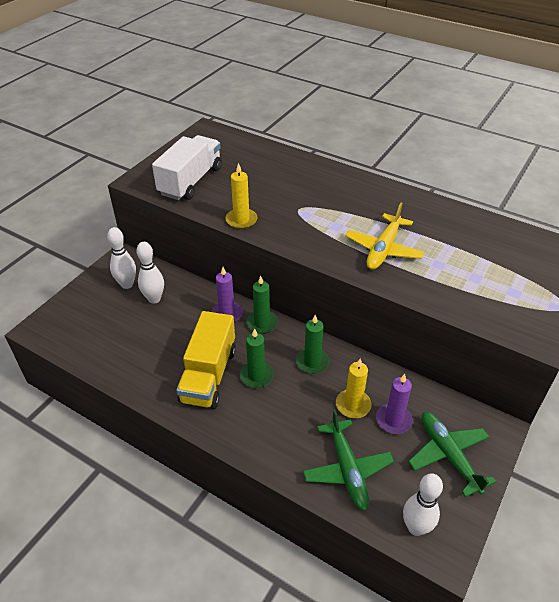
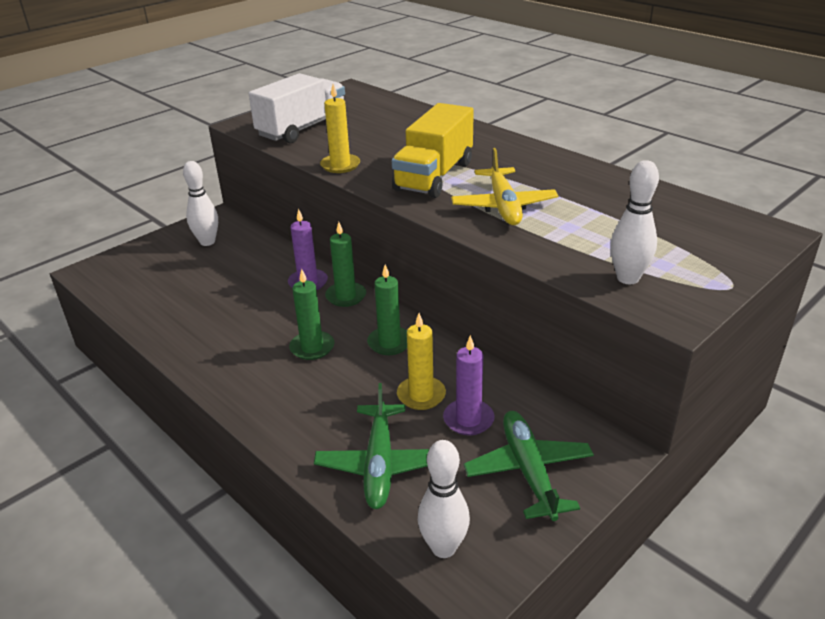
camera: 15 degrees right, 10 degrees down
white bowling pin [136,242,164,304] -> white bowling pin moved to [610,160,659,284]
yellow truck [176,311,236,409] -> yellow truck moved to [392,103,474,198]
yellow plane [345,203,424,270] -> yellow plane turned 45 degrees counterclockwise [451,148,558,225]

